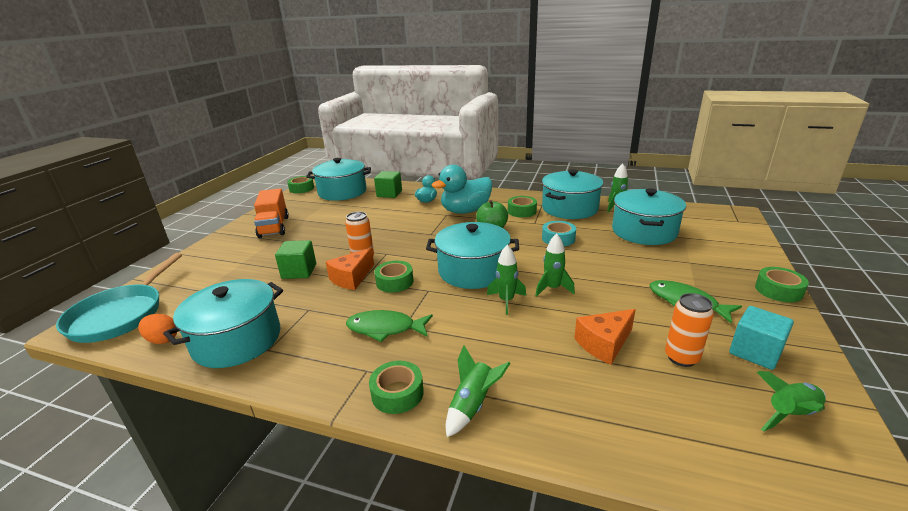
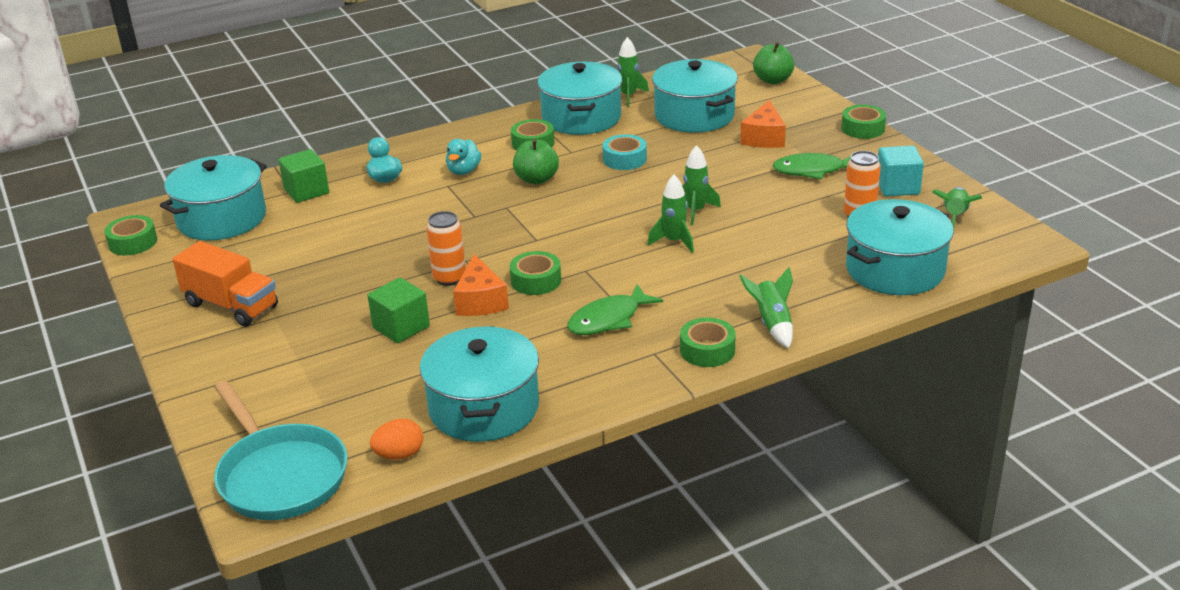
camera: 45 degrees left, 5 degrees up
turquoise pot [426,222,519,289] -> turquoise pot moved to [846,199,954,295]
turquoise duck [431,165,492,214] -> turquoise duck [446,139,481,175], size x0.52
orange cheese [574,309,636,365] -> orange cheese moved to [740,100,786,148]
none -> green apple [753,42,794,84]

